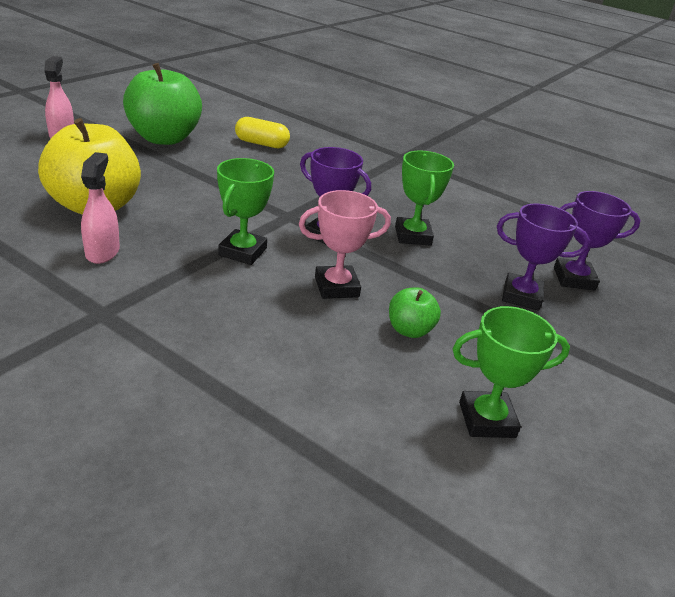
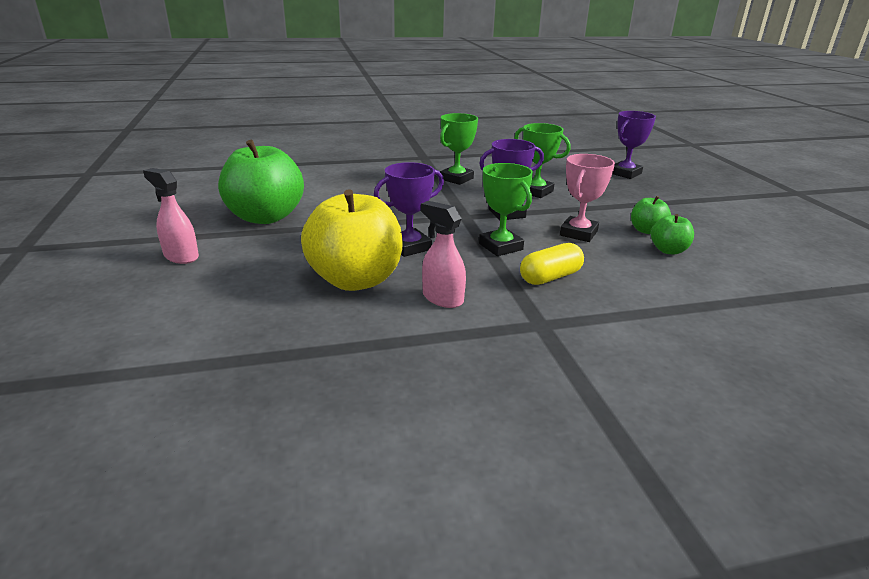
camera: 45 degrees left, 5 degrees down
yellow capsule [235,117,290,148] -> yellow capsule moved to [520,243,584,285]
green trophy [452,306,570,438] -> green trophy moved to [440,113,478,185]
purple trophy [497,204,590,311] -> purple trophy moved to [374,162,444,257]
none -> green apple [651,214,694,254]

